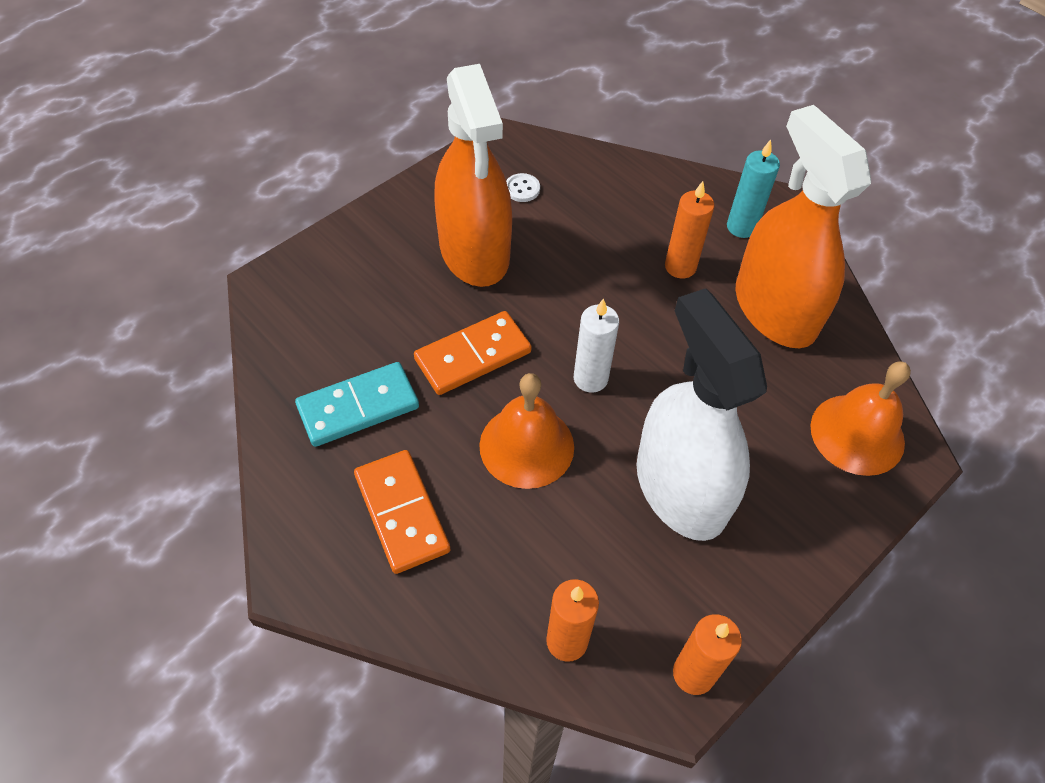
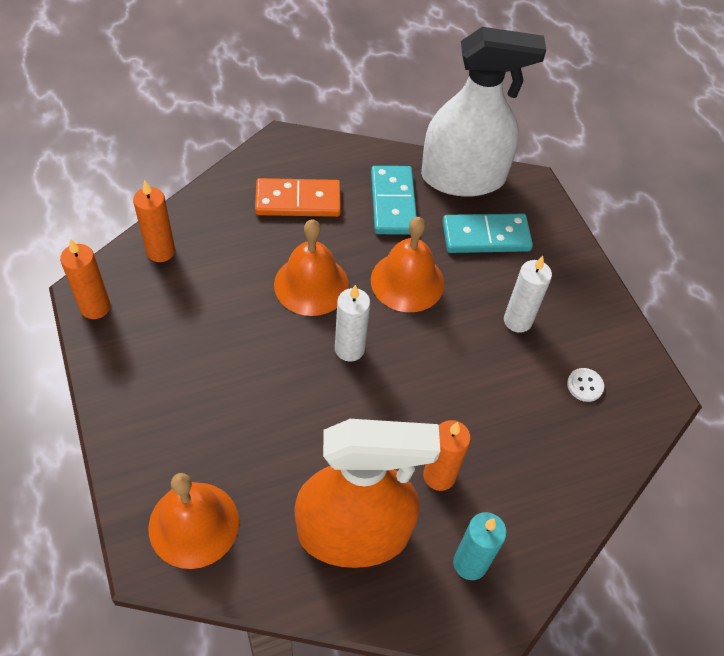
camera: 110 degrees right, 0 degrees up
orange domino [414,311,532,395] -> orange bell [371,217,444,312]
orange spray bottle [434,64,512,287] -> white candle [504,256,552,333]
white spray bottle [637,288,767,541] -> white spray bottle moved to [421,27,547,197]
none -> turquoise domino [442,214,533,253]

